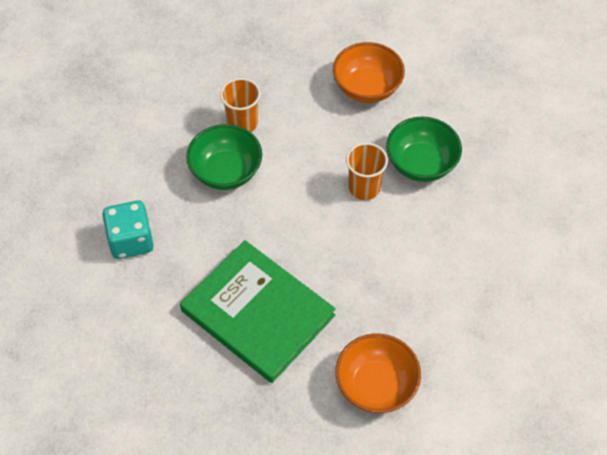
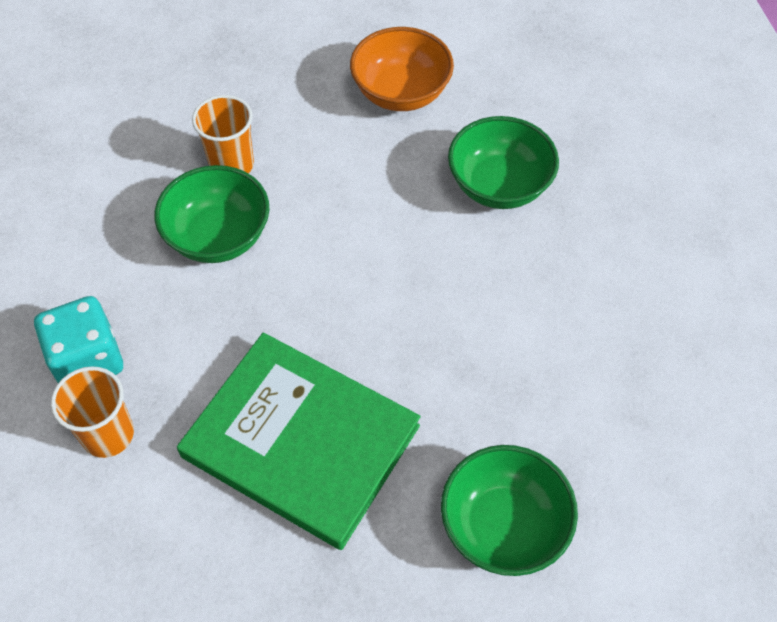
camera: 10 degrees left, 0 degrees up
orange bowl [335,333,421,413] -> green bowl [441,445,578,576]
orange cup [346,143,388,200] -> orange cup moved to [51,366,134,458]

